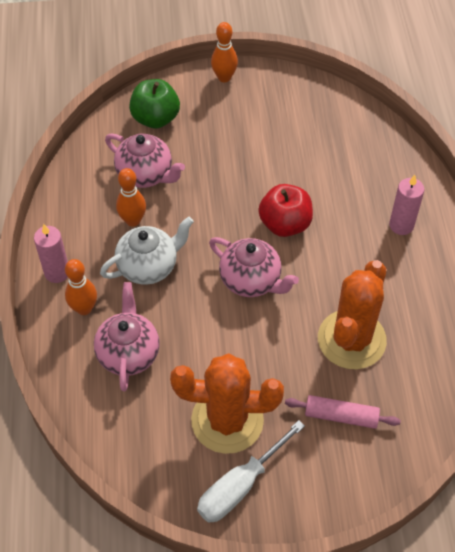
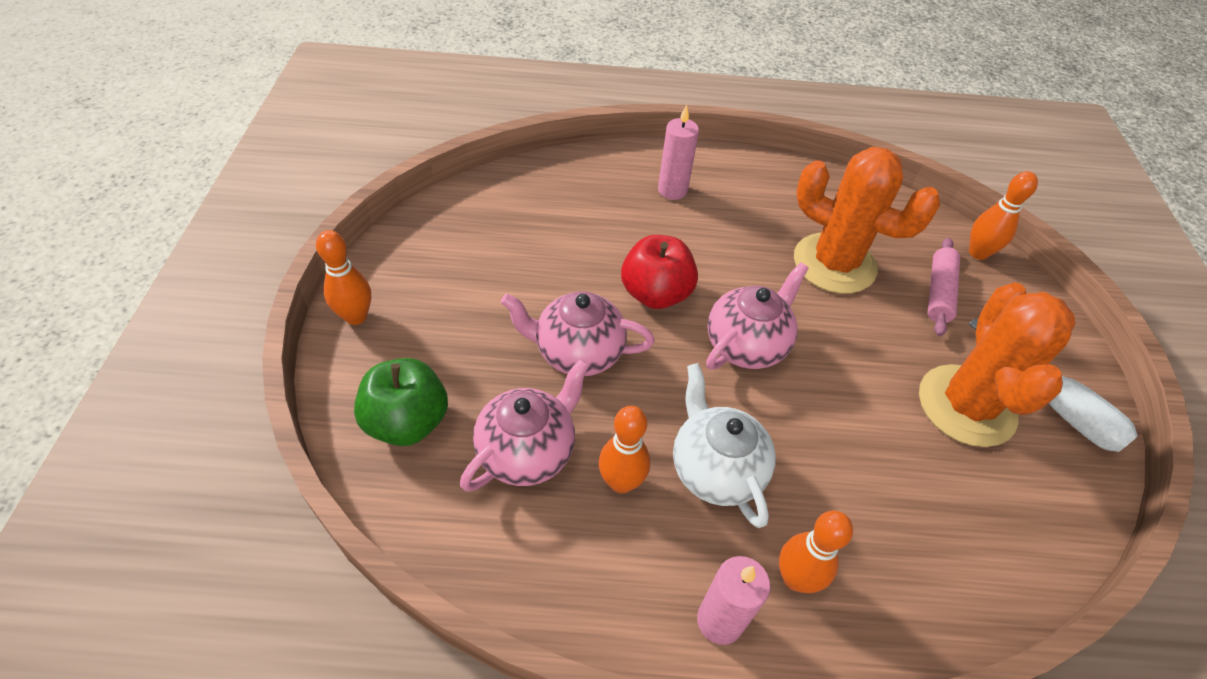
camera: 85 degrees left, 5 degrees down
pink teapot [94,282,160,391] -> pink teapot moved to [501,291,654,376]
none -> orange bowling pin [969,171,1038,260]

